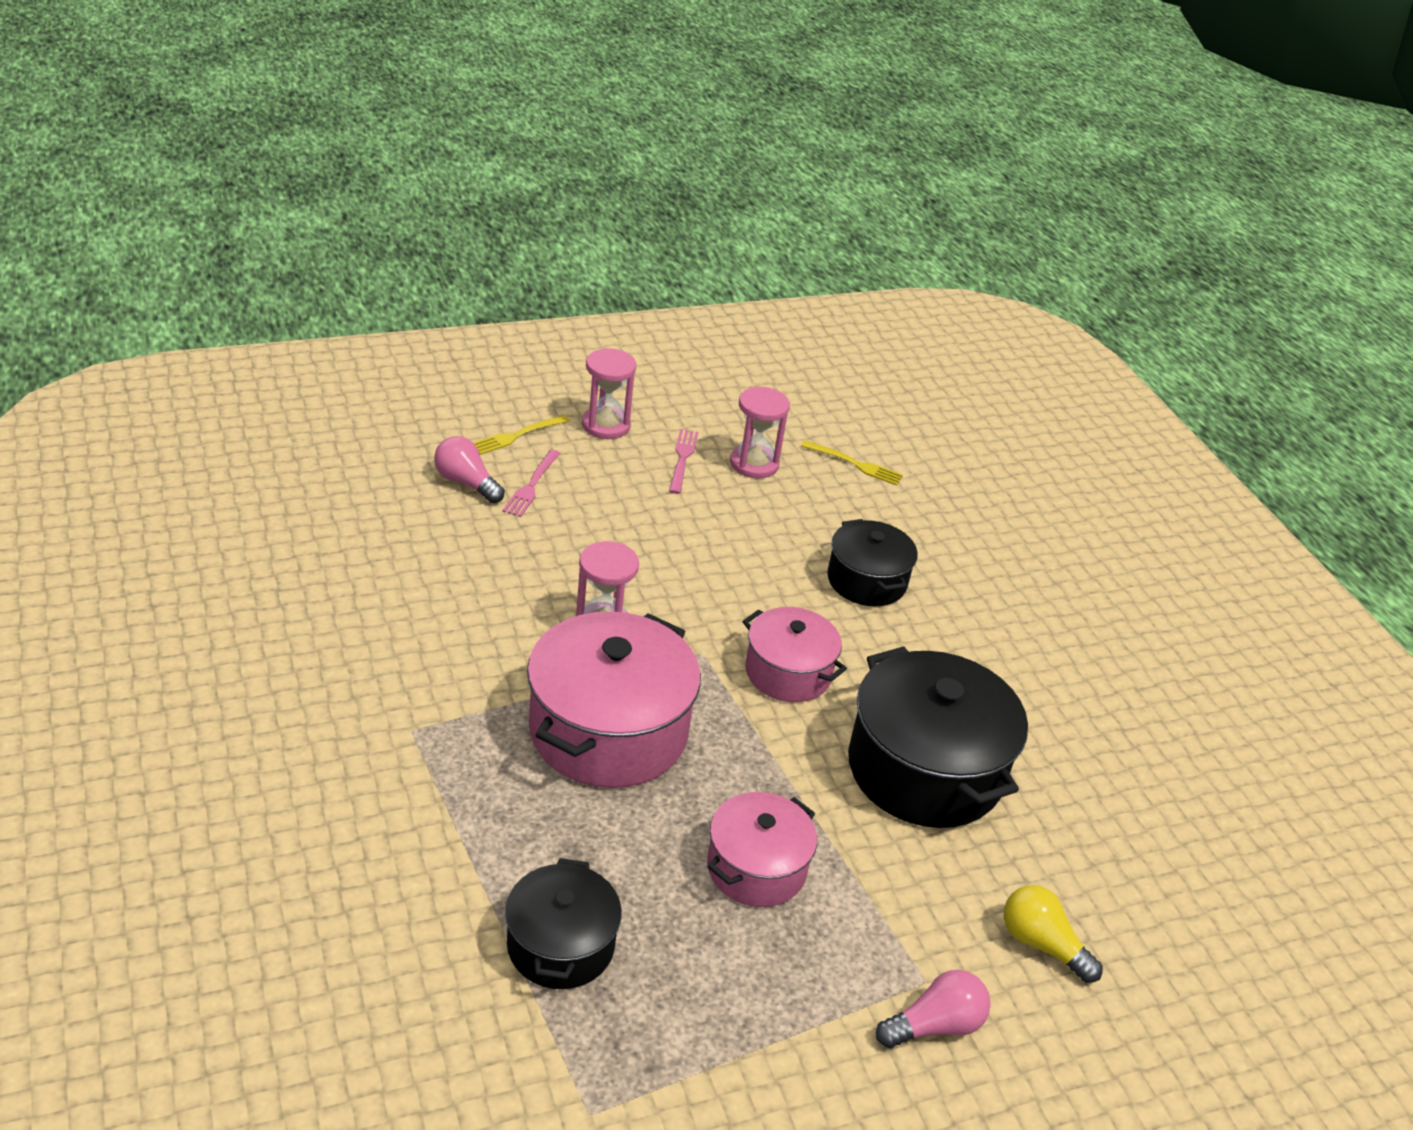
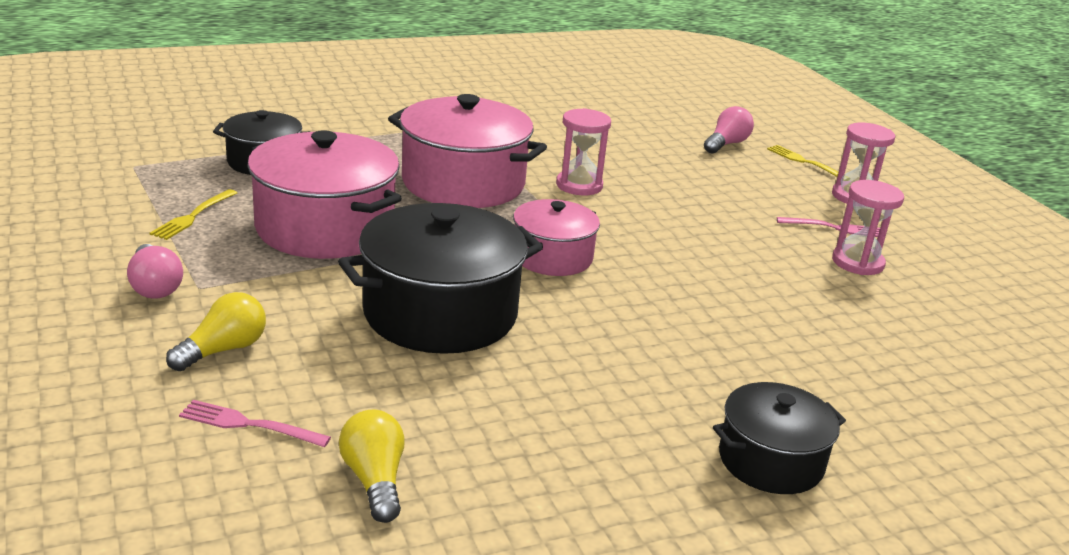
camera: 90 degrees right, 10 degrees down
pink fork [502,449,561,517] -> pink fork moved to [179,400,331,447]
pink pot [707,792,817,907] -> pink pot [247,130,402,259], size x1.70
yellow fork [801,440,903,486] -> yellow fork moved to [150,189,237,240]
black pot [827,519,918,606] -> black pot moved to [713,382,846,494]
none -> yellow light bulb [339,410,405,523]

